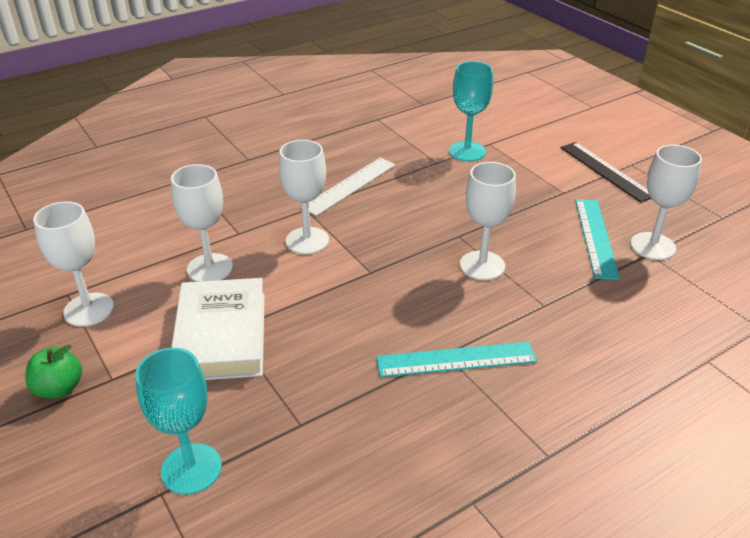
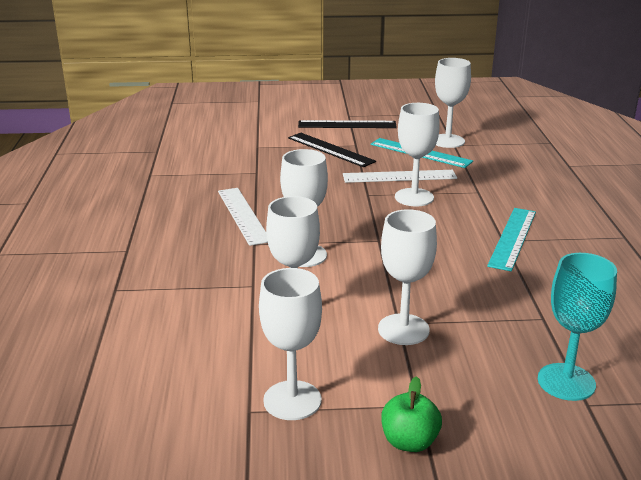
camera: 60 degrees left, 10 degrees down
white book [171,278,265,380] -> white goblet [378,209,437,345]
turquoise goblet [449,61,493,161] -> none
none -> black ruler [288,133,376,167]
none -> white ruler [343,170,457,183]

